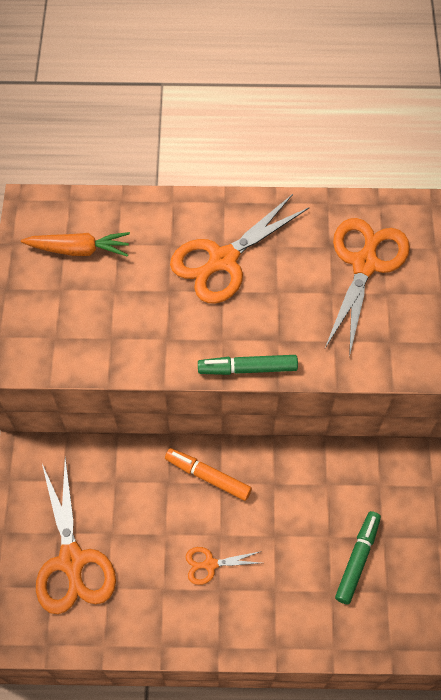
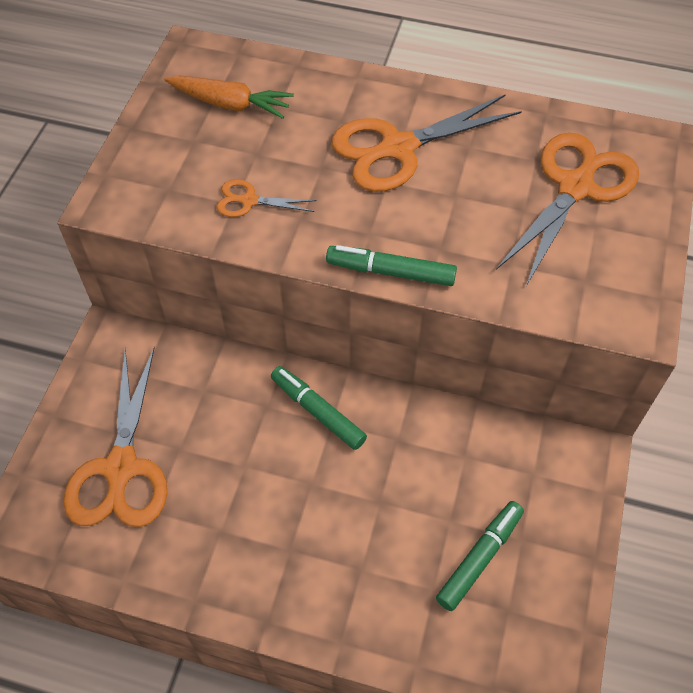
camera: 15 degrees right, 5 degrees down
orange marker [165,448,252,501] -> green marker [271,366,367,450]
orange scissors [186,547,262,585] -> orange scissors moved to [217,179,317,217]

